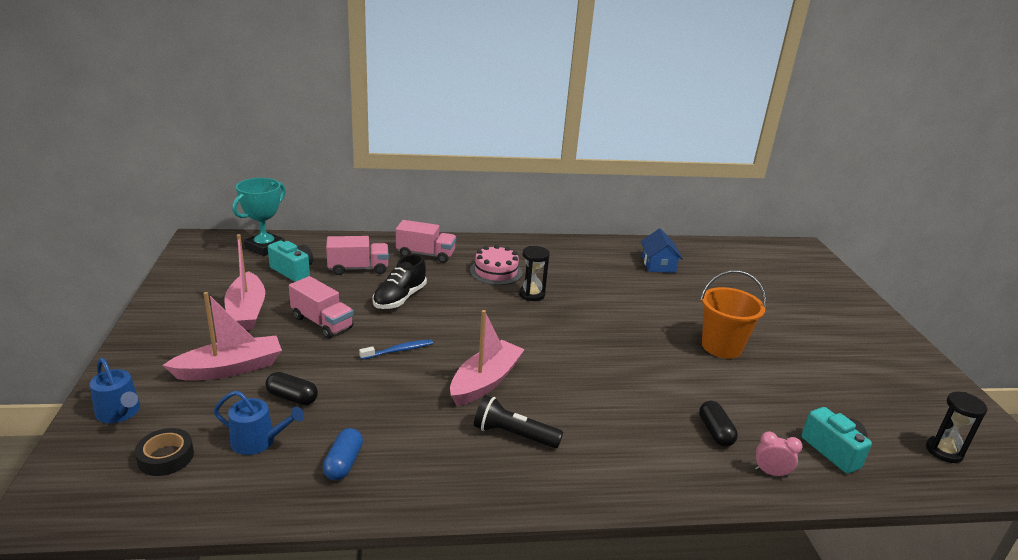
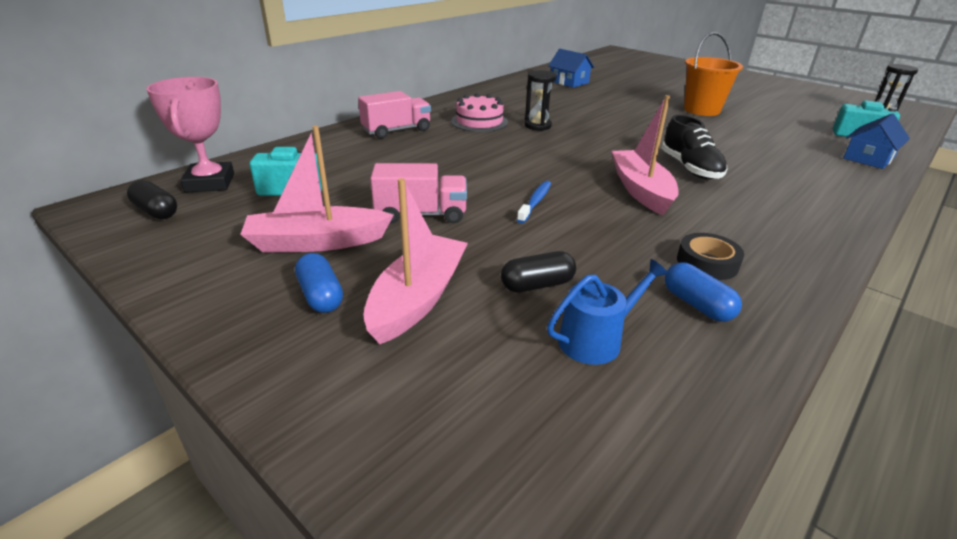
camera: 40 degrees left, 5 degrees up
blue watering can [90,358,140,423] -> none
black tape [135,428,194,476] -> black tape moved to [677,233,744,280]
pink boat [224,234,265,330] -> pink boat turned 135 degrees clockwise [240,126,394,253]
turquoise trophy [232,178,286,256] -> pink trophy [146,77,234,193]
pink truck [326,236,389,275] -> none
black shoe [372,254,427,309] -> black shoe moved to [661,115,728,179]
black flashlight [474,395,563,448] -> none
black capsule [699,401,738,447] -> black capsule moved to [127,180,177,219]
pink clock [755,431,803,477] -> blue house [843,113,910,169]
none -> blue capsule [295,253,343,313]

